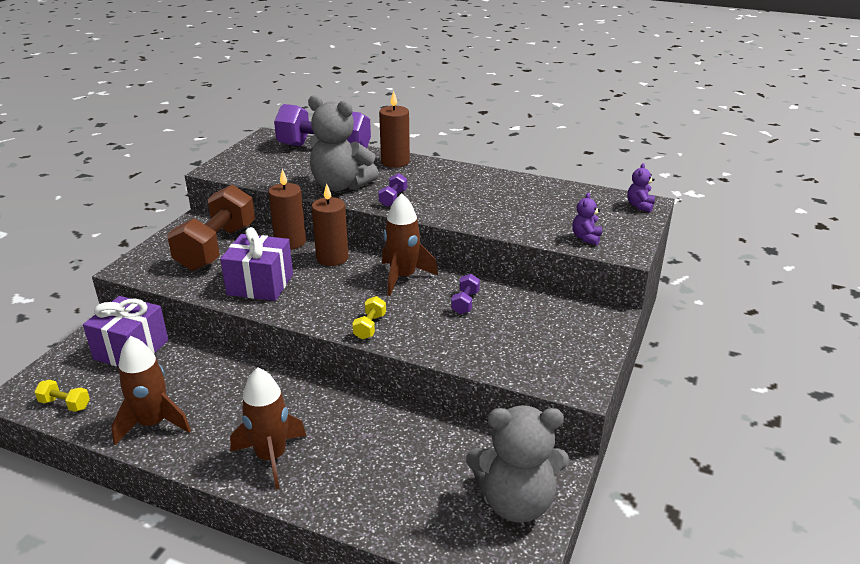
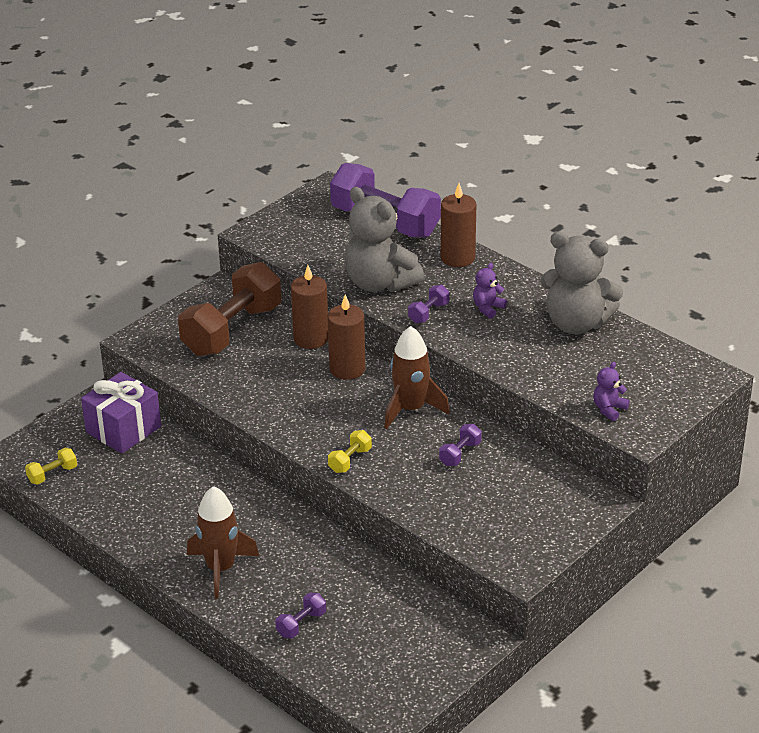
camera: 20 degrees right, 5 degrees up
yellow dumbbell [34,380,90,412] -> yellow dumbbell turned 75 degrees counterclockwise [25,448,77,485]
brown rocket [111,336,191,445] -> none
purple gift [220,227,293,301] -> none
grey teddy bear [466,405,569,523] -> grey teddy bear moved to [540,232,623,334]
purple teddy bear [627,163,655,212] -> purple teddy bear moved to [473,263,507,318]
none -> purple dumbbell [275,593,326,638]

